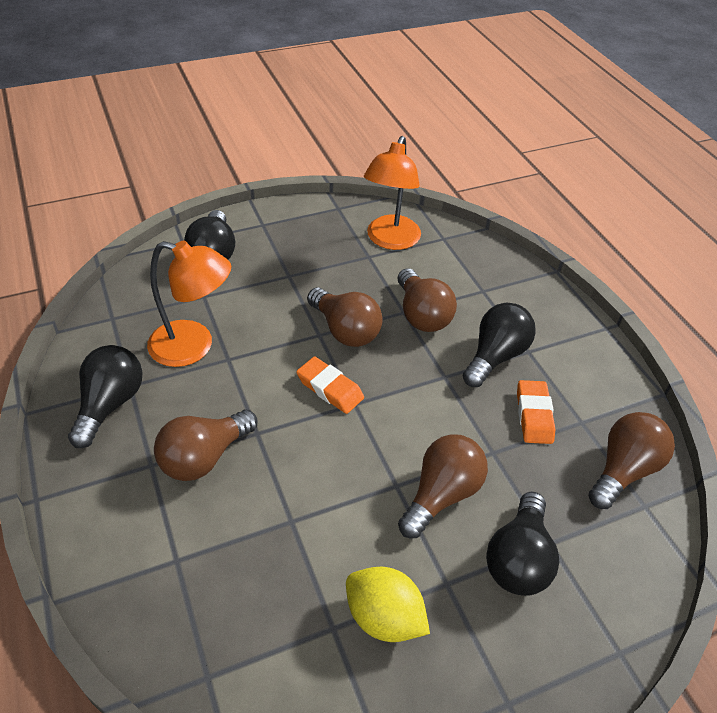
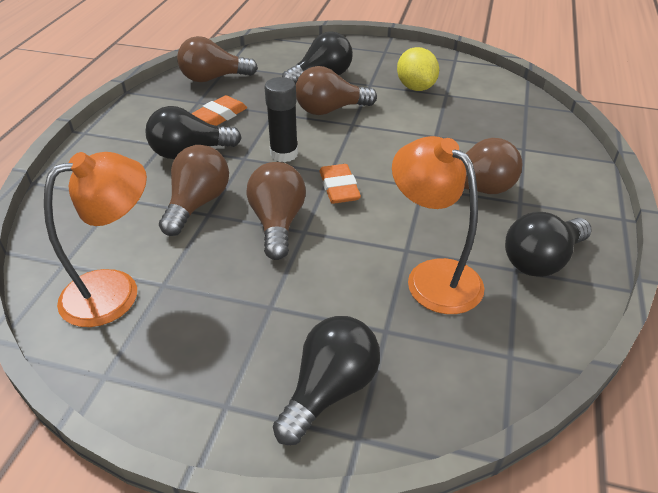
camera: 140 degrees left, 5 degrees down
none -> black glue stick [264,77,298,162]

